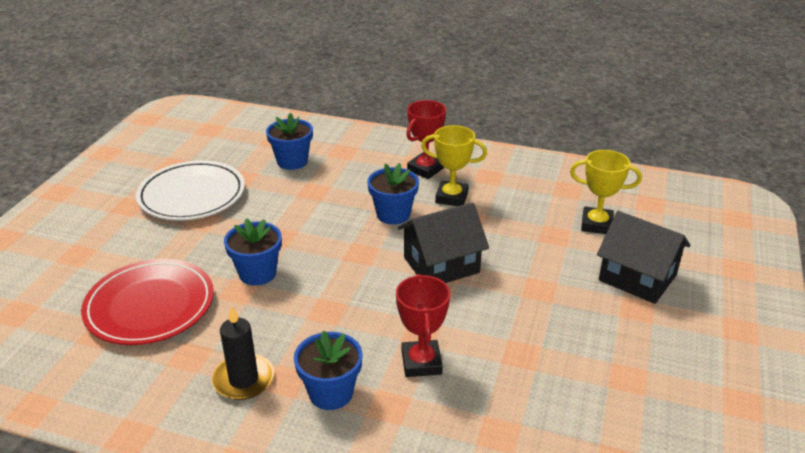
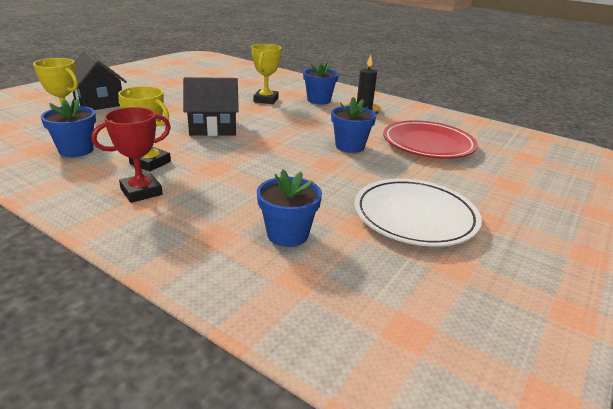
camera: 165 degrees left, 5 degrees down
blue flower pot [367,163,419,224] -> blue flower pot moved to [41,99,96,157]
red trophy [396,274,450,377] -> yellow trophy [251,44,282,104]

